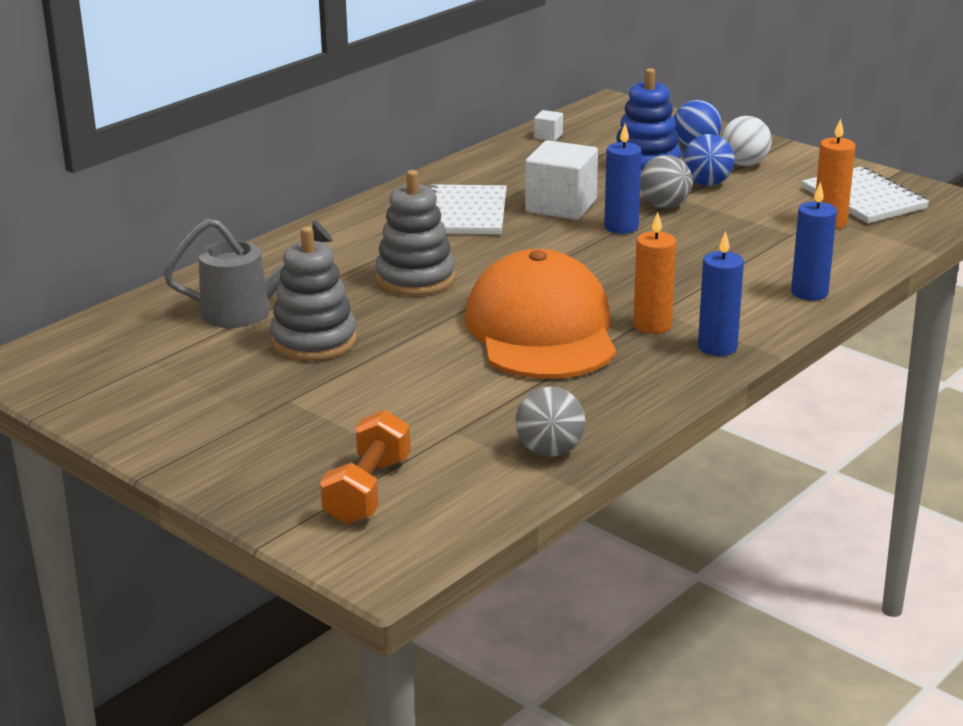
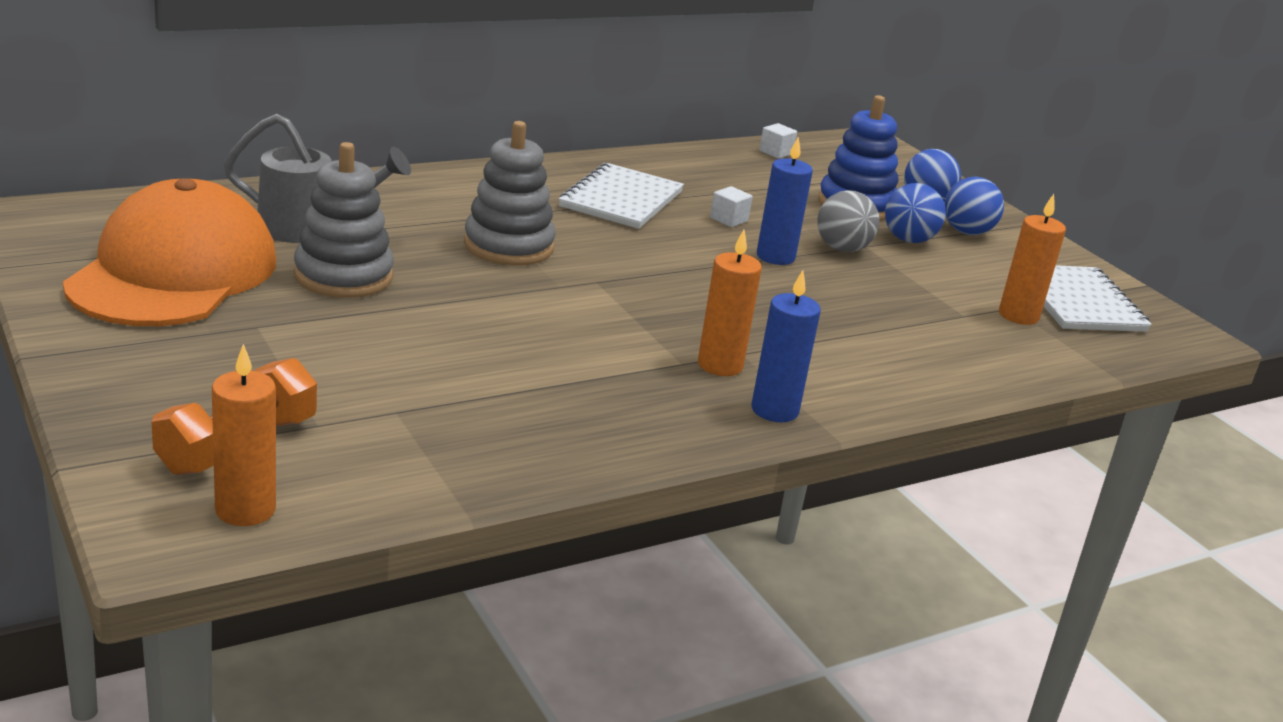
camera: 15 degrees right, 0 degrees up
orange cap [465,249,616,379] -> orange cap moved to [63,178,276,326]
grey ball [515,386,586,457] -> none
white cube [525,140,598,220] -> white cube [710,186,753,227], size x0.44
white ball [721,116,772,166] -> blue ball [944,177,1004,235]
blue candle [791,182,837,301] -> none
none -> orange candle [212,344,276,526]

